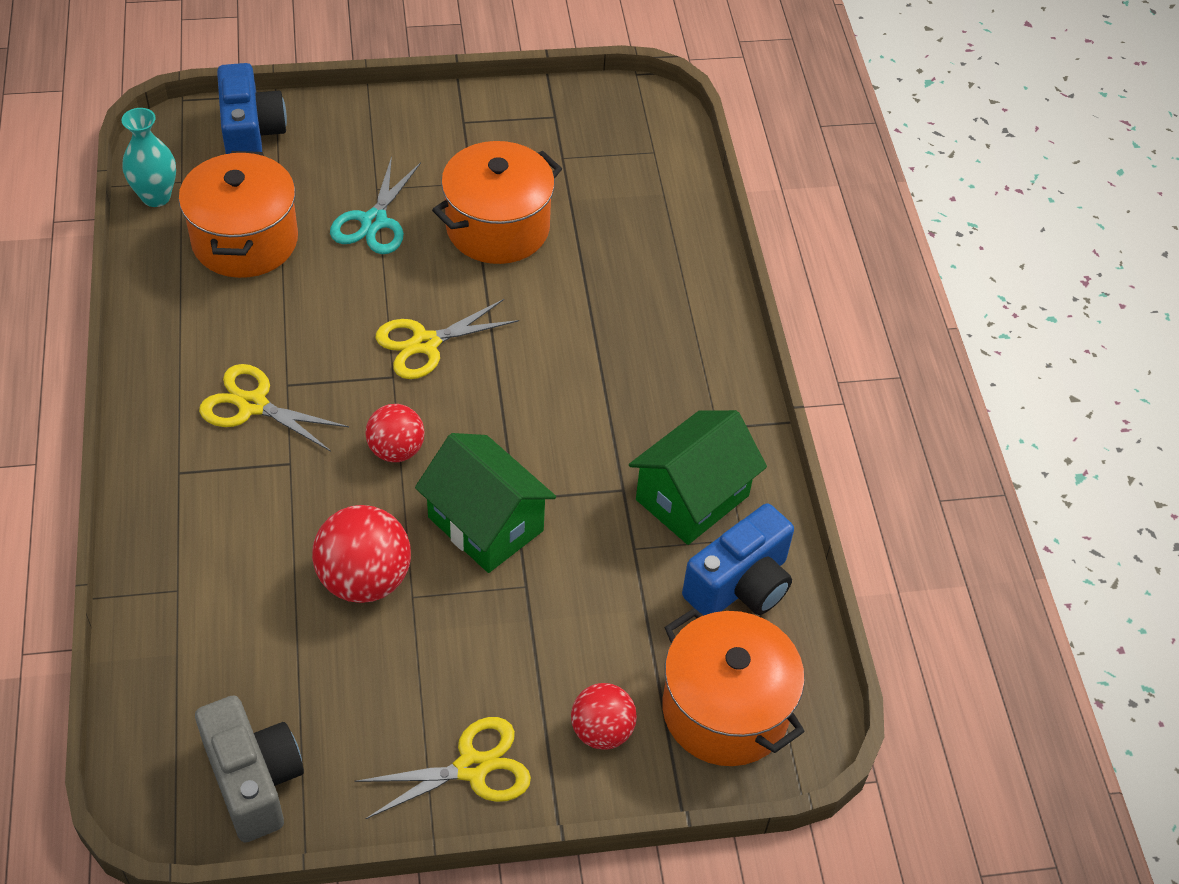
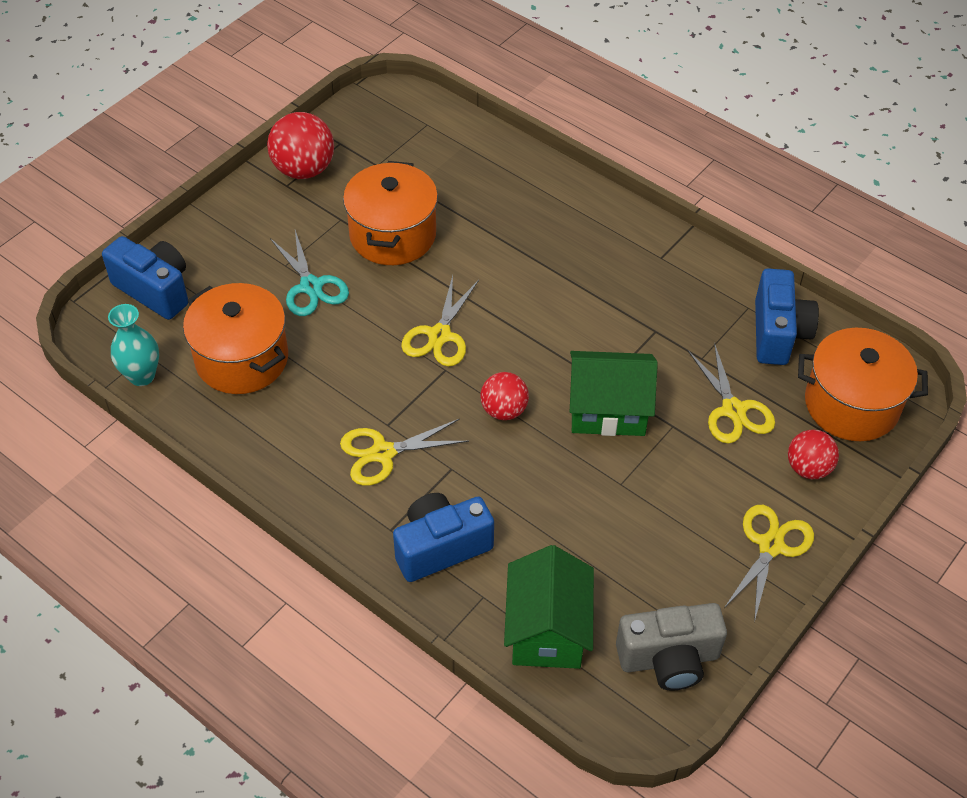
camera: 40 degrees left, 0 degrees up
grey camera [195,695,304,842] -> grey camera turned 150 degrees clockwise [616,603,727,691]
red ball [312,505,411,603] -> red ball moved to [267,112,334,179]
green house [629,410,767,545] -> green house moved to [504,545,594,669]
none -> blue camera [393,493,494,582]
none -> yellow scissors [688,343,775,444]

